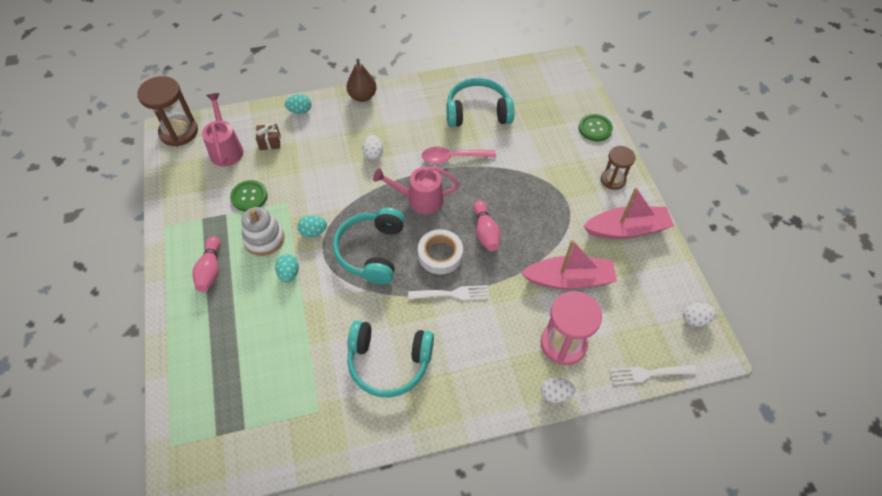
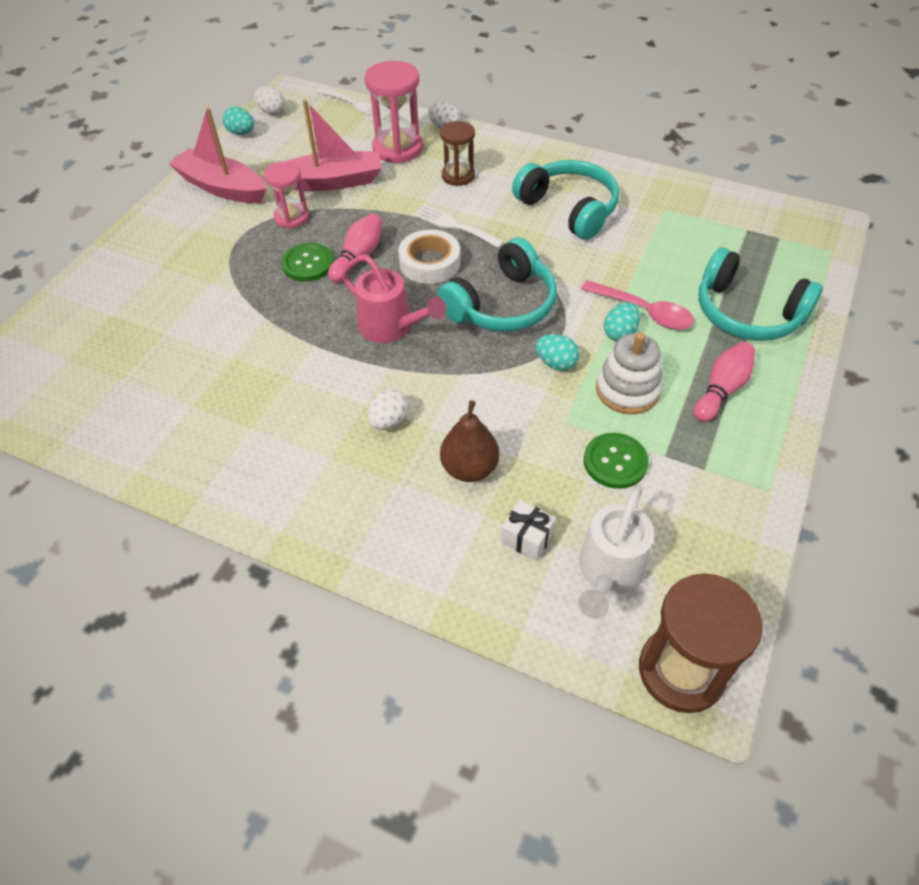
camera: 140 degrees left, 5 degrees down
pink watering can [202,93,243,166] -> white watering can [578,485,654,619]
brown gift [256,124,281,150] -> white gift [501,500,556,561]
turquoise egg [285,94,311,114] -> turquoise egg moved to [222,107,254,135]
brown pear [346,59,377,102] -> brown pear moved to [440,400,500,482]
pink spoon [422,147,496,164] -> pink spoon moved to [581,280,694,330]
turquoise headphones [446,78,514,127] -> turquoise headphones moved to [698,248,823,341]
pink boat [521,240,617,289] -> pink boat turned 135 degrees clockwise [286,99,381,191]
green button [579,114,613,141] -> green button moved to [281,243,334,282]
brown hourglass [601,146,635,190] -> brown hourglass moved to [440,121,475,186]
none -> pink hourglass [264,161,309,229]

